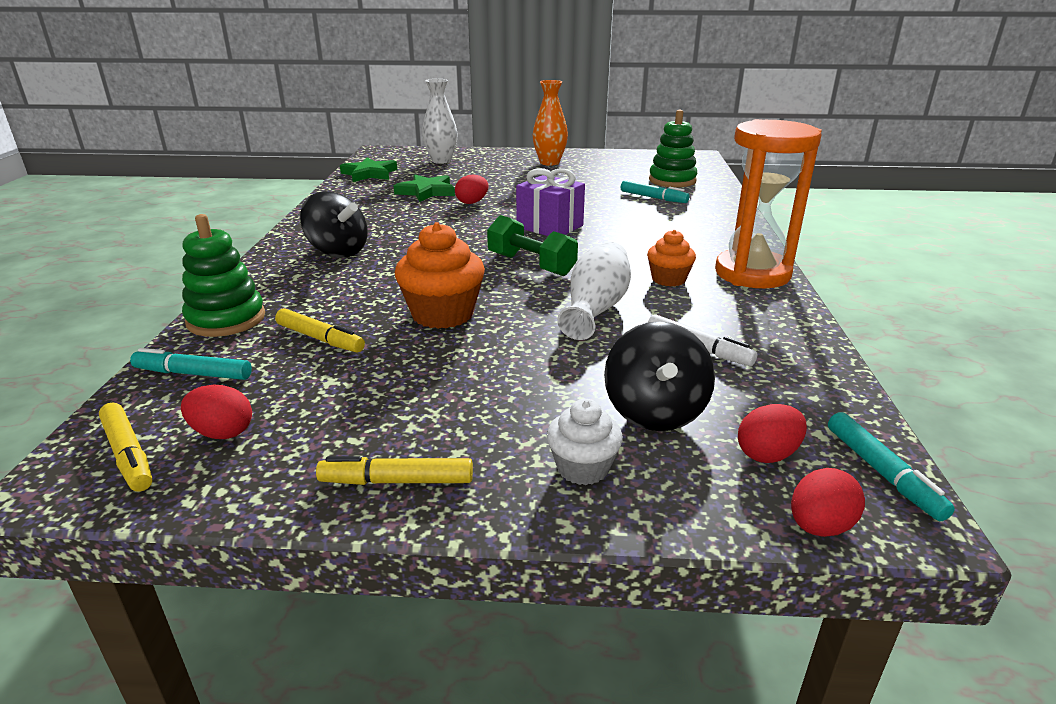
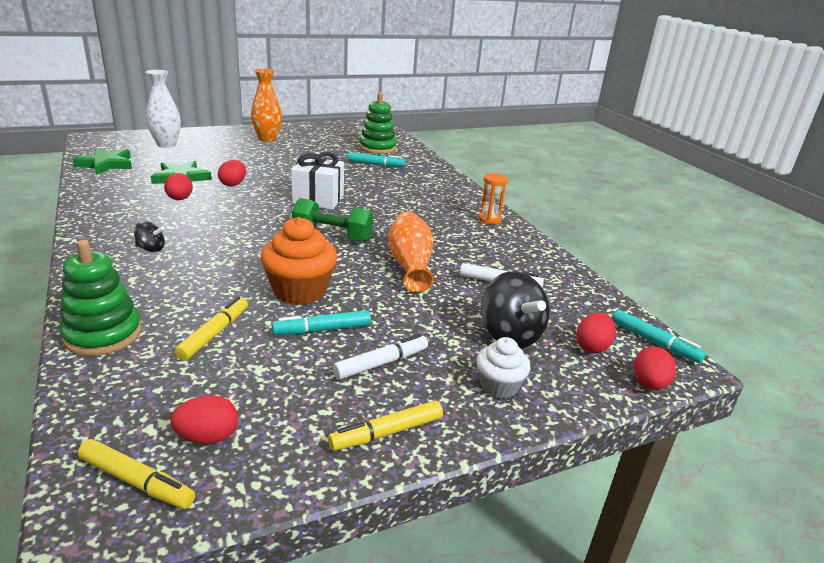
camera: 30 degrees left, 0 degrees up
turquoise marker [130,348,252,380] -> turquoise marker moved to [272,310,371,335]
yellow marker [275,308,365,353] -> yellow marker turned 75 degrees counterclockwise [175,297,248,361]
black spinning top [300,191,368,258] -> black spinning top [134,221,165,252], size x0.52
purple gift [516,168,585,236] -> white gift [291,152,344,210]
white vase [557,242,631,340] -> orange vase [388,211,434,292]
orange cupcake [647,230,696,287] -> none
orange hourglass [715,119,822,288] -> orange hourglass [478,173,508,224], size x0.43
none -> red egg [164,173,193,200]
none -> white marker [332,334,428,380]

